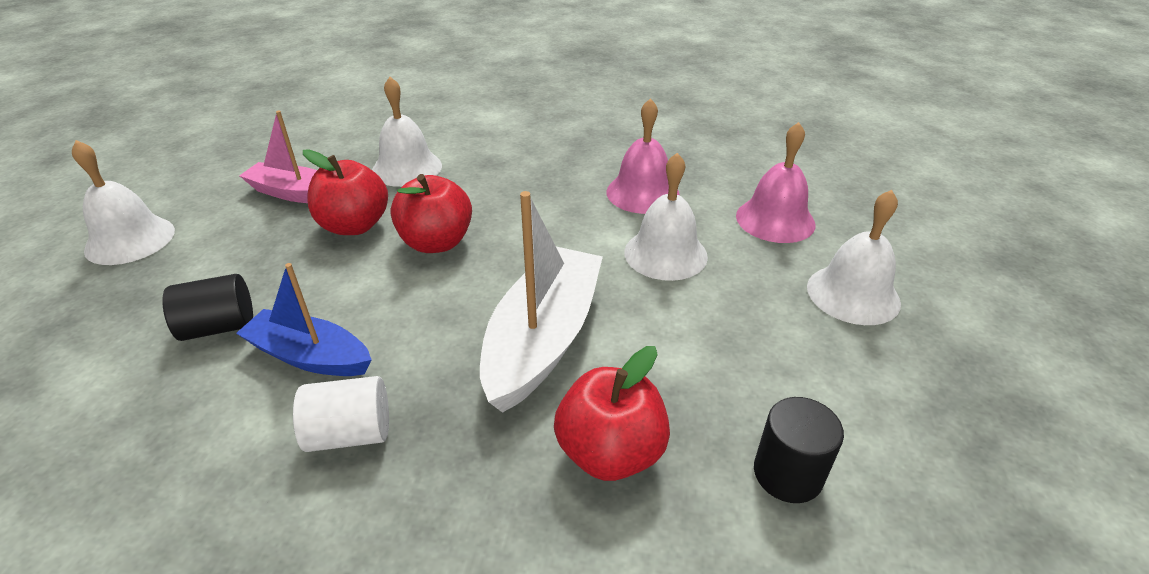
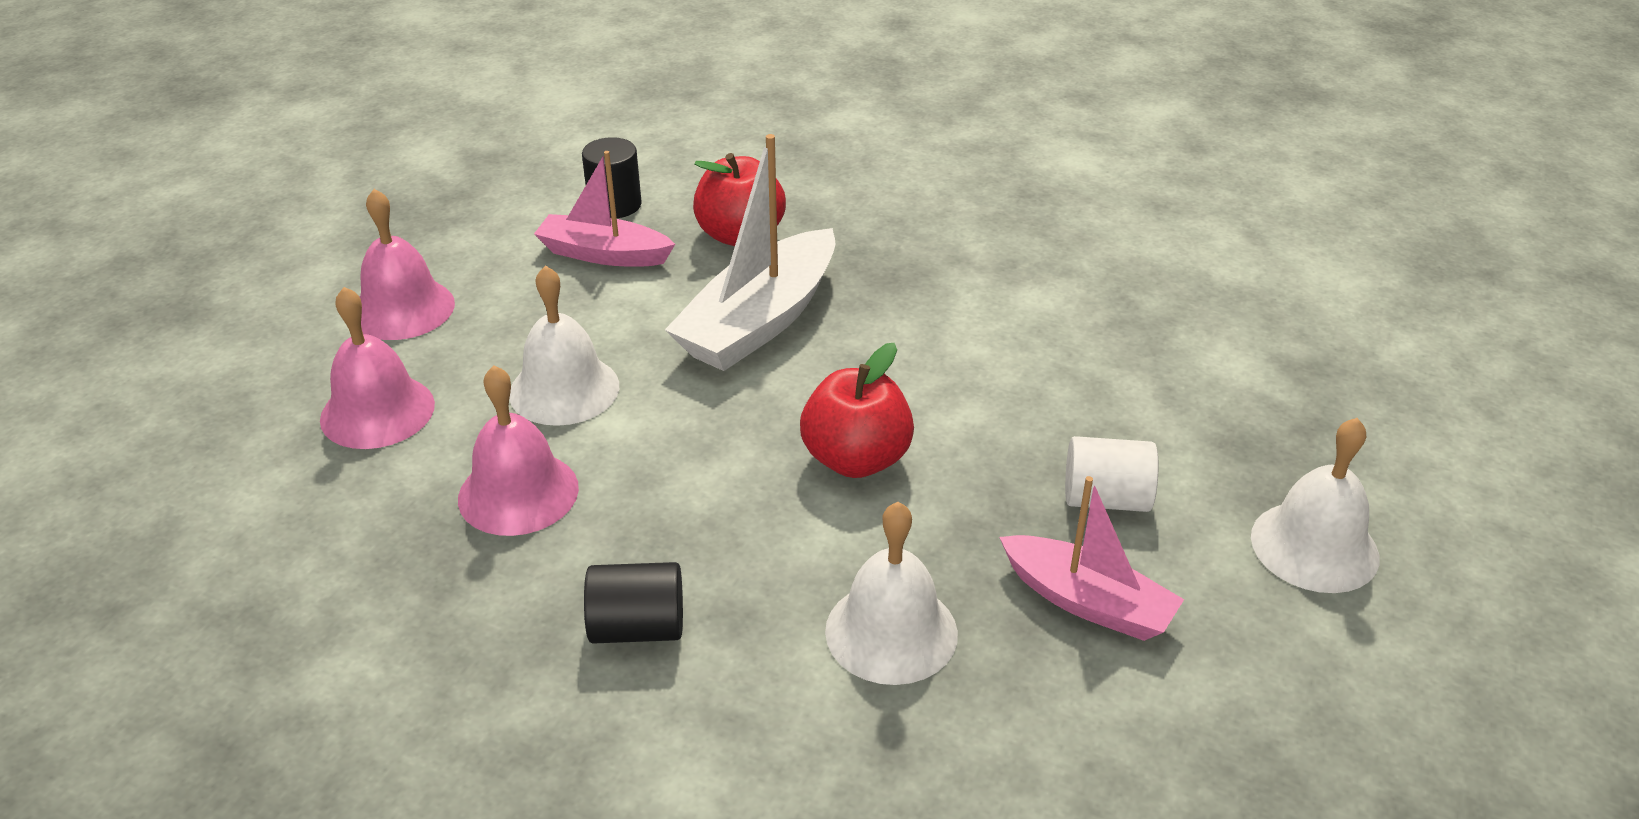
camera: 165 degrees left, 0 degrees up
black cylinder [162,274,253,341] -> black cylinder moved to [584,562,683,644]
blue boat [236,263,372,376] -> none
white cylinder [293,376,389,452] -> white cylinder moved to [1065,436,1158,512]
red apple [303,149,388,235] -> none
white bell [807,190,901,325] -> pink bell [360,189,455,340]
none -> pink boat [534,151,675,267]

